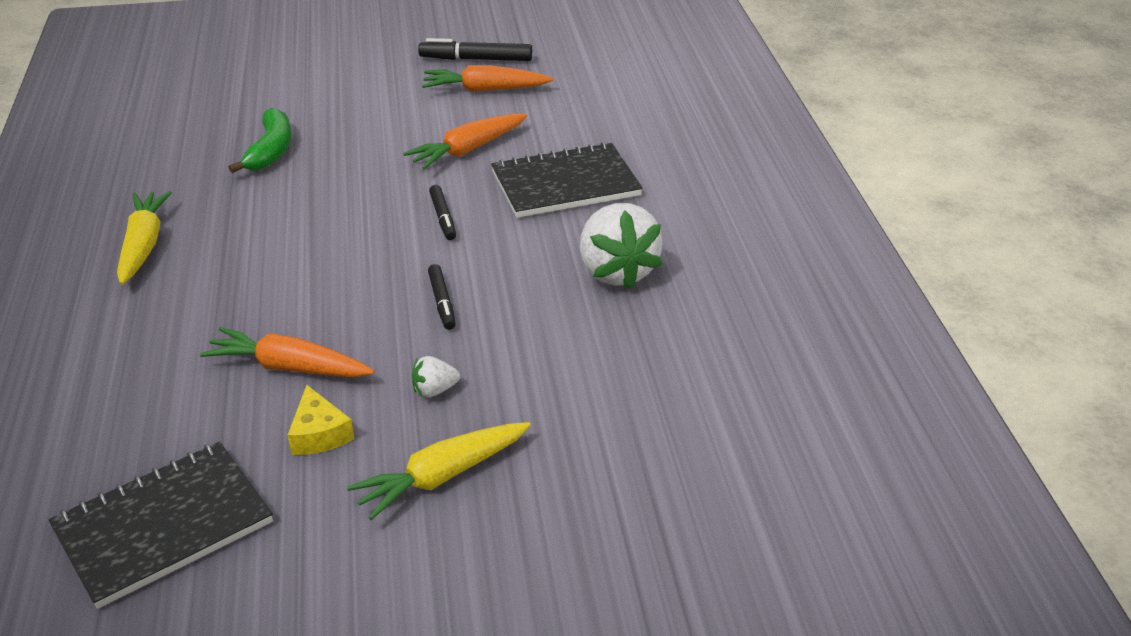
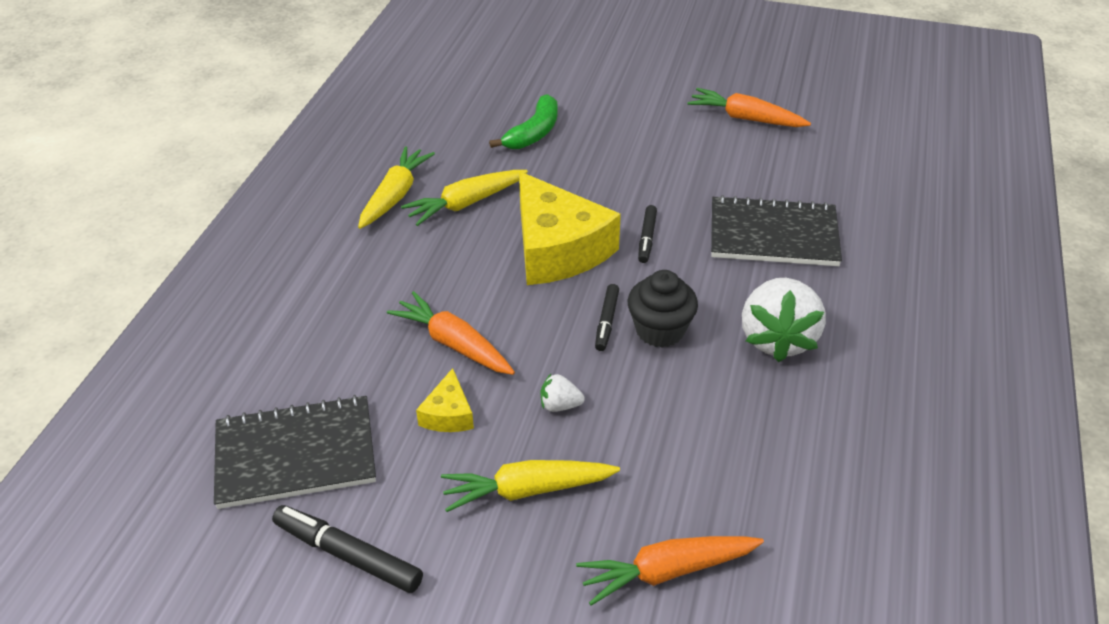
camera: 25 degrees right, 5 degrees up
orange carrot [403,114,527,169] -> orange carrot moved to [576,536,764,606]
black marker [418,38,532,61] -> black marker moved to [272,505,423,593]
none -> yellow carrot [401,170,528,226]
none -> yellow cheese [519,171,621,285]
none -> black cupcake [628,270,698,348]

